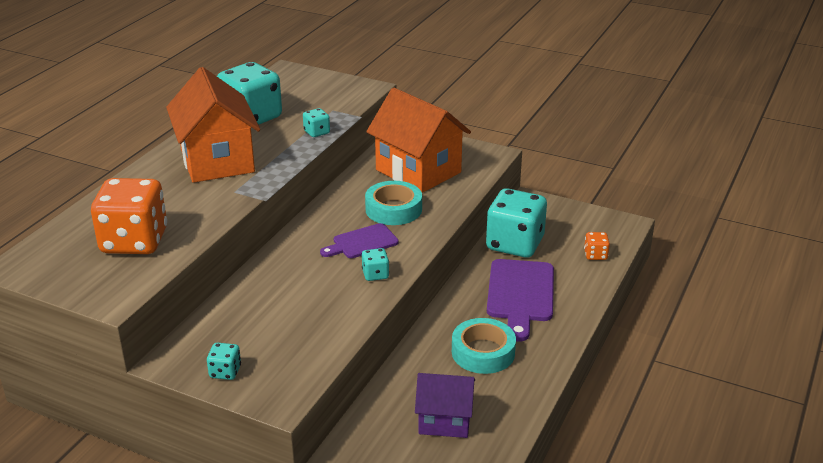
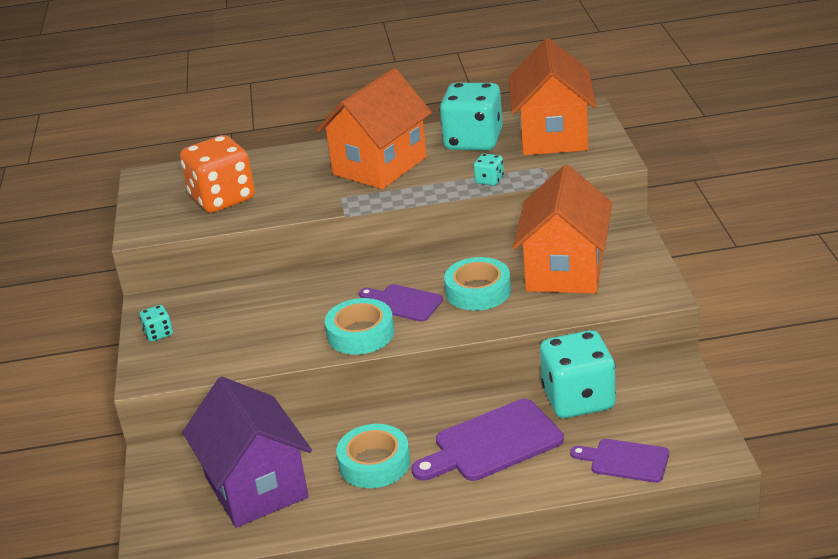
camera: 60 degrees right, 0 degrees up
turquoise dice [362,248,389,281] -> turquoise tape [325,298,394,355]
purple house [415,373,475,438] -> purple house [182,377,312,528], size x1.71
orange dice [584,232,610,260] -> purple cutting board [570,439,669,483]
none -> orange house [509,38,596,155]

